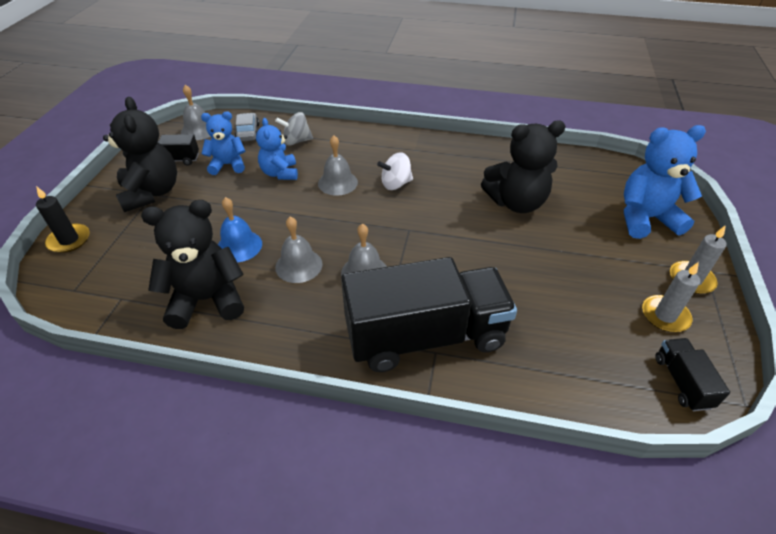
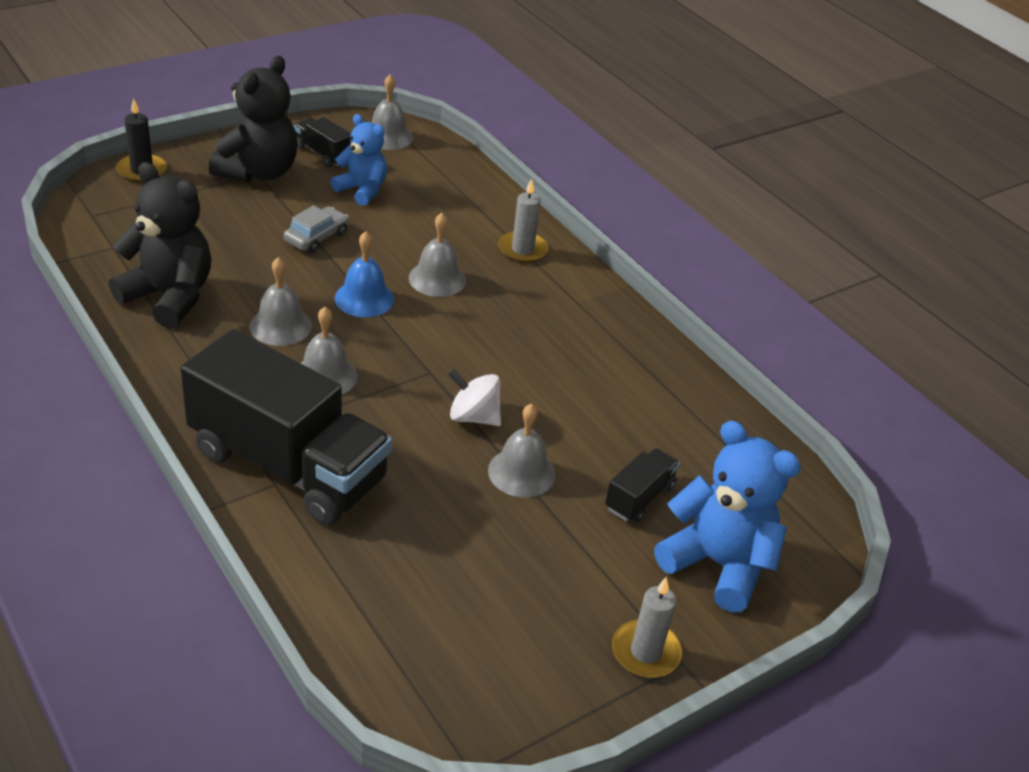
camera: 40 degrees right, 5 degrees down
blue bell [218,197,262,262] -> blue bell moved to [335,231,394,317]
grey car [235,113,259,141] -> grey car moved to [284,205,349,253]
blue teddy bear [256,118,298,180] -> none
grey spinning top [275,112,313,146] -> none
white spinning top [377,152,413,190] -> white spinning top moved to [448,369,501,426]
black teddy bear [481,121,566,213] -> none
grey candle [642,262,700,332] -> grey candle moved to [498,178,549,263]
black truck [655,338,730,411] -> black truck moved to [605,448,680,522]
none -> grey bell [488,403,556,497]

